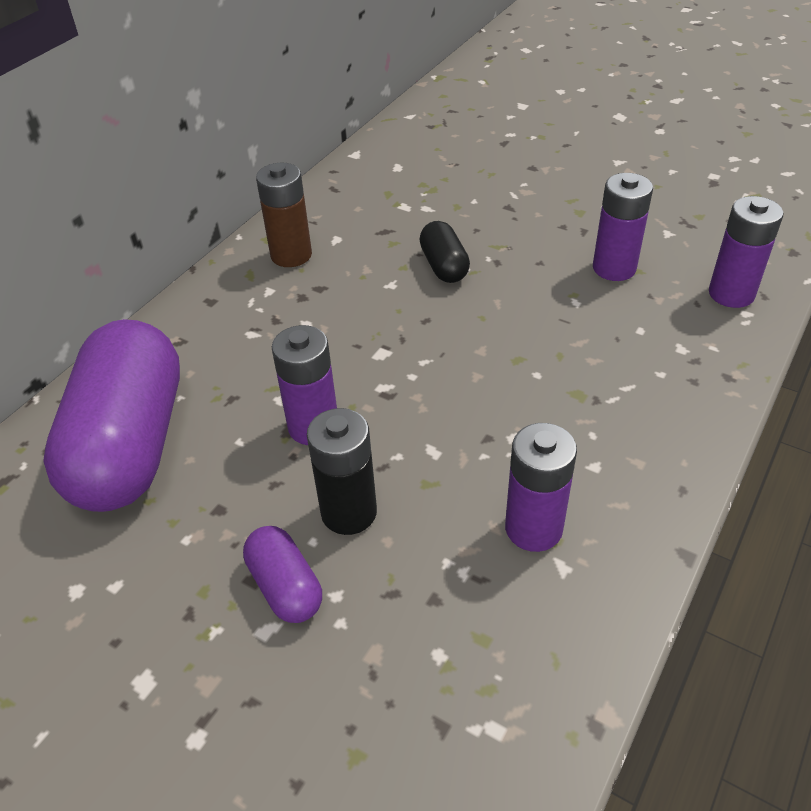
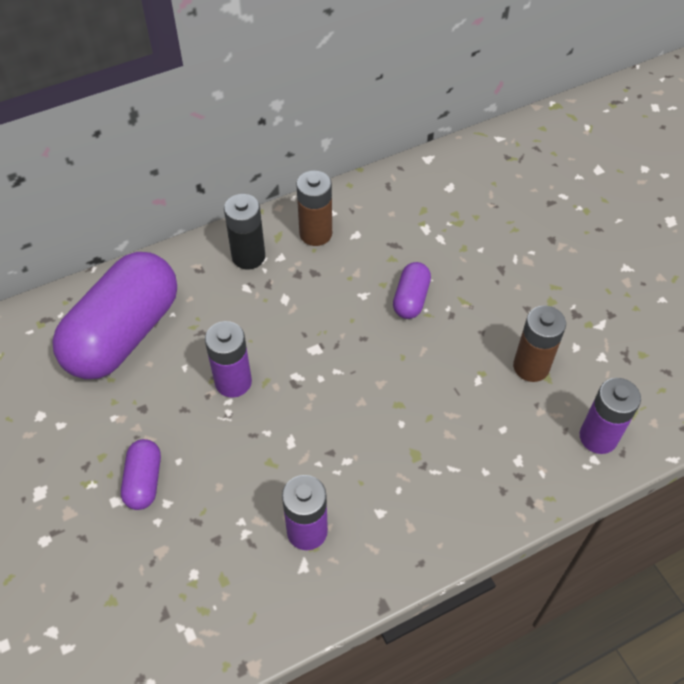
camera: 30 degrees right, 10 degrees up
black battery [307,408,377,535] -> black battery moved to [224,194,265,270]
black capsule [419,221,470,283] -> purple capsule [393,262,431,319]
purple battery [593,173,653,281] -> brown battery [513,306,566,382]

